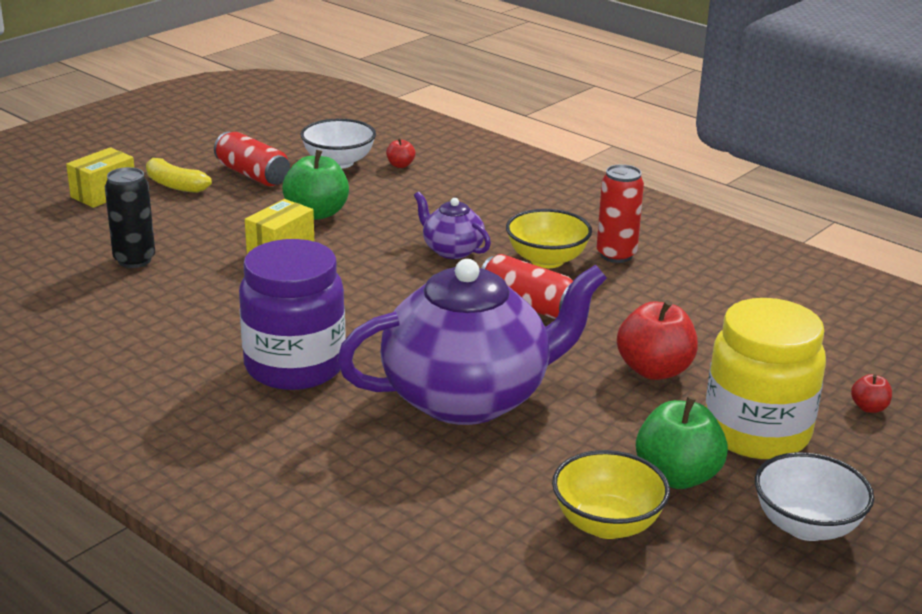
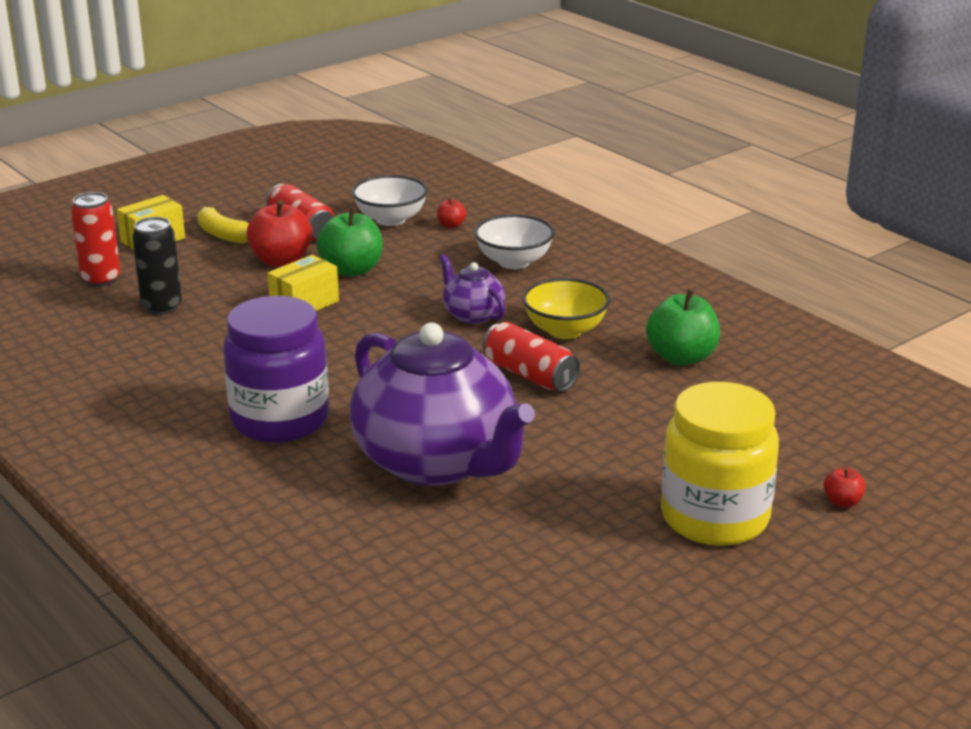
camera: 10 degrees right, 0 degrees up
purple teapot [337,259,607,425] -> purple teapot turned 60 degrees clockwise [350,323,535,486]
yellow bowl [552,450,670,539] -> none
red can [597,164,644,263] -> red can moved to [71,192,121,287]
red apple [617,300,698,380] -> red apple moved to [246,200,312,267]
green apple [636,396,728,489] -> green apple moved to [646,289,720,365]
white bowl [755,452,874,541] -> white bowl moved to [474,214,555,269]

